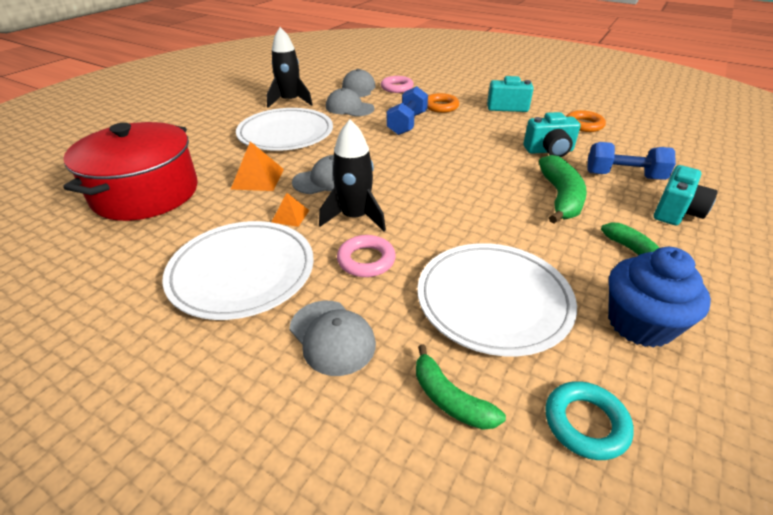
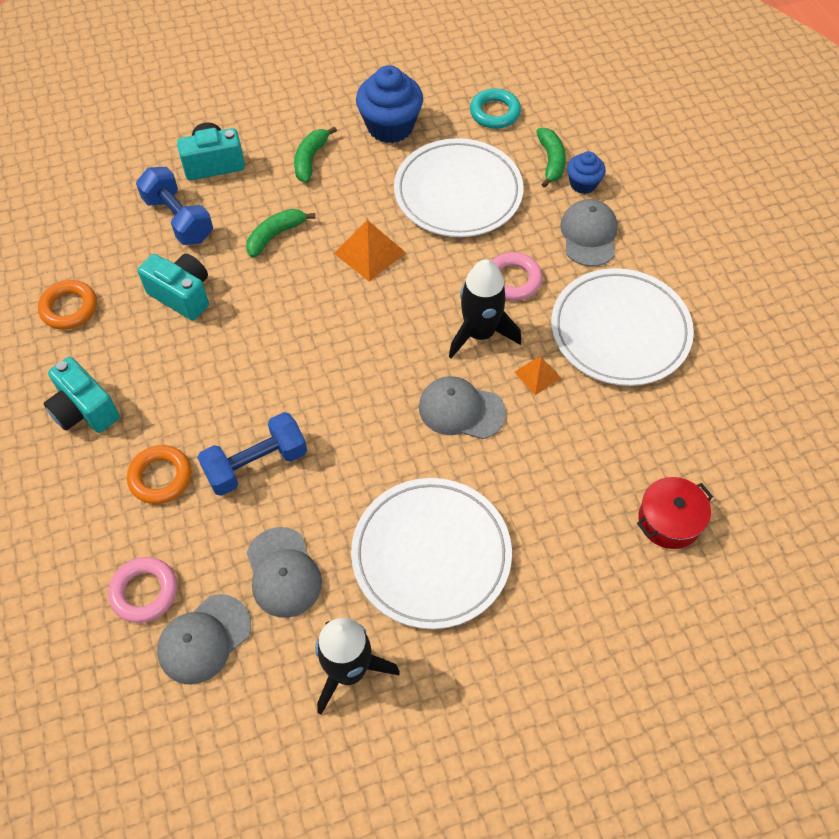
camera: 140 degrees left, 20 degrees up
red pot [63,122,198,221] -> red pot [637,477,713,549], size x0.46
orange pyramid [231,141,284,191] -> orange pyramid moved to [334,220,406,282]
green banana [539,155,587,224] -> green banana [246,209,315,258], size x0.63
none -> blue cupcake [567,151,606,194]

